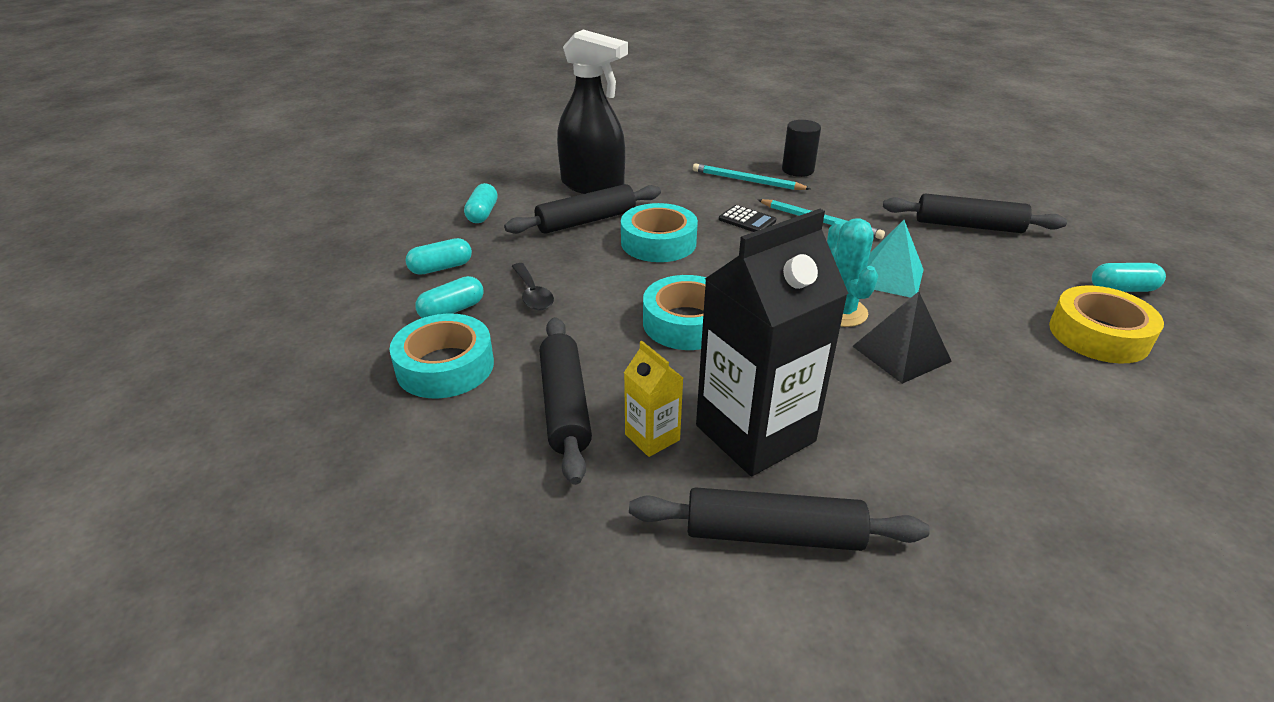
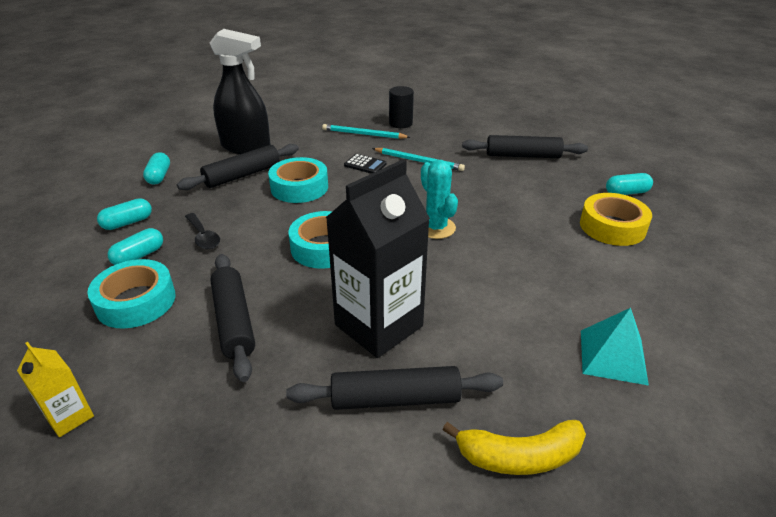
camera: 10 degrees left, 0 degrees up
yellow carton [624,341,683,457] -> yellow carton moved to [17,342,94,437]
black pyramid [853,291,952,384] -> none
turquoise pyramid [867,220,924,298] -> turquoise pyramid moved to [581,308,649,386]
none -> yellow banana [442,420,586,475]

